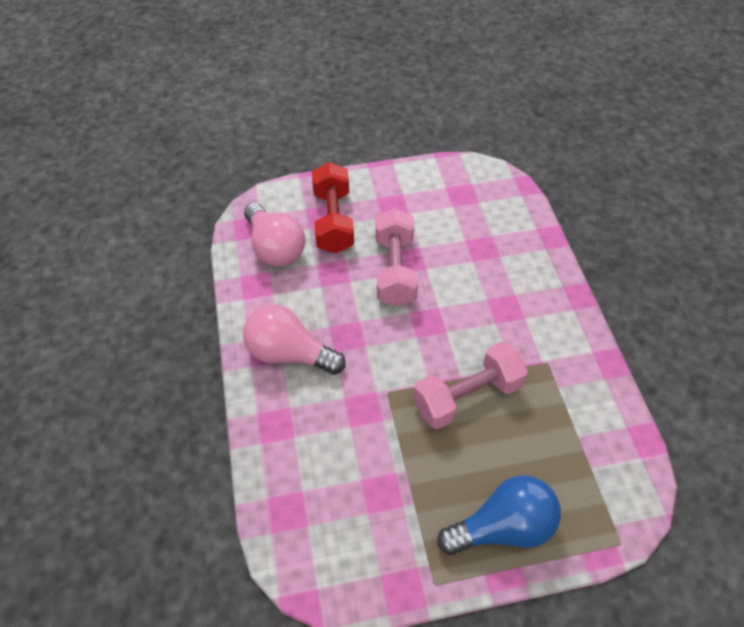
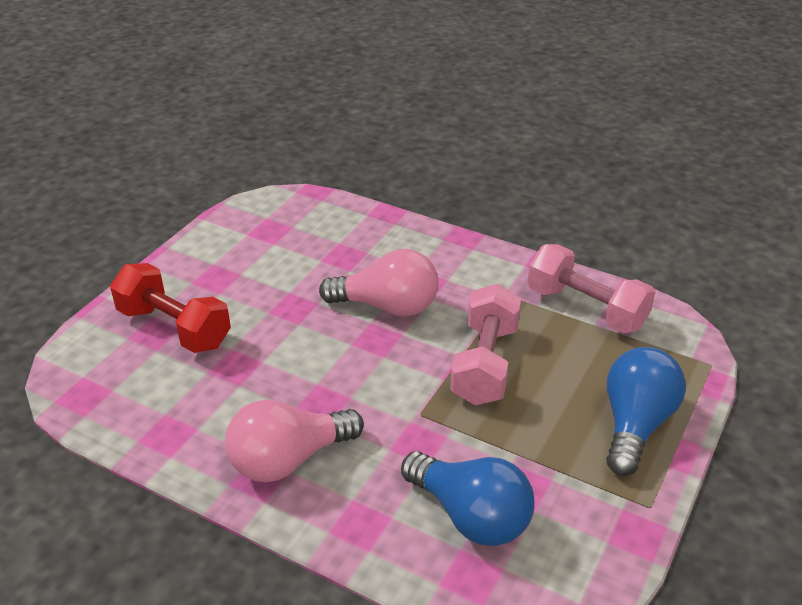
camera: 50 degrees left, 15 degrees down
pink light bulb [244,203,306,267] -> pink light bulb moved to [319,249,439,317]
pink dumbbell [375,208,418,306] -> pink dumbbell moved to [528,244,655,333]
none -> blue light bulb [401,451,535,546]

